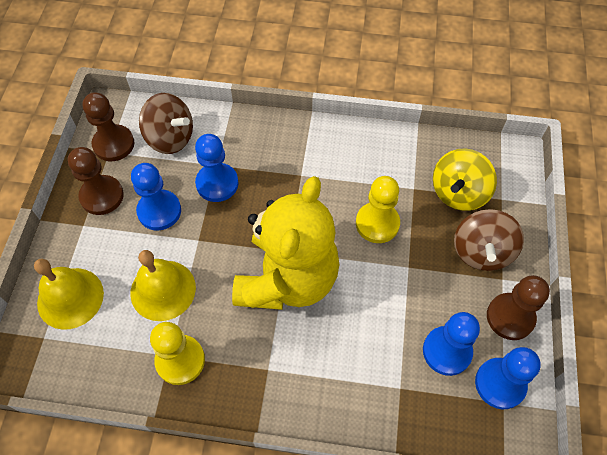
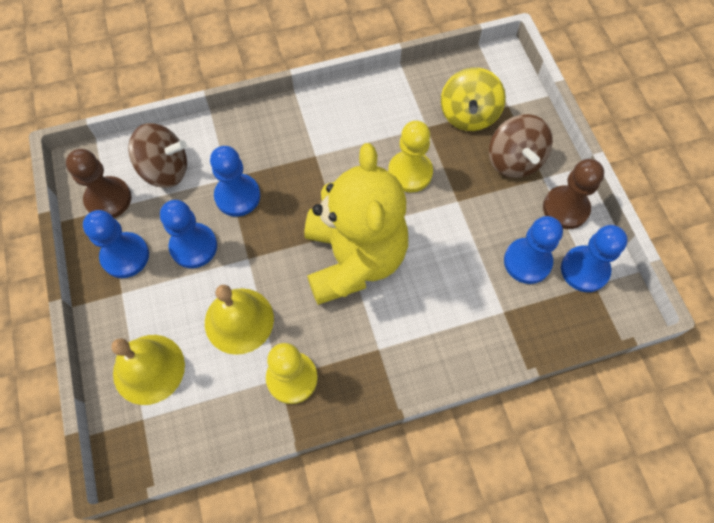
camera: 25 degrees left, 5 degrees up
brown pawn [68,147,124,215] -> blue pawn [83,210,149,278]

